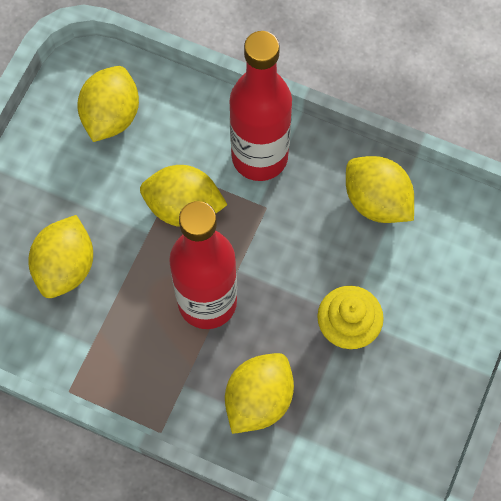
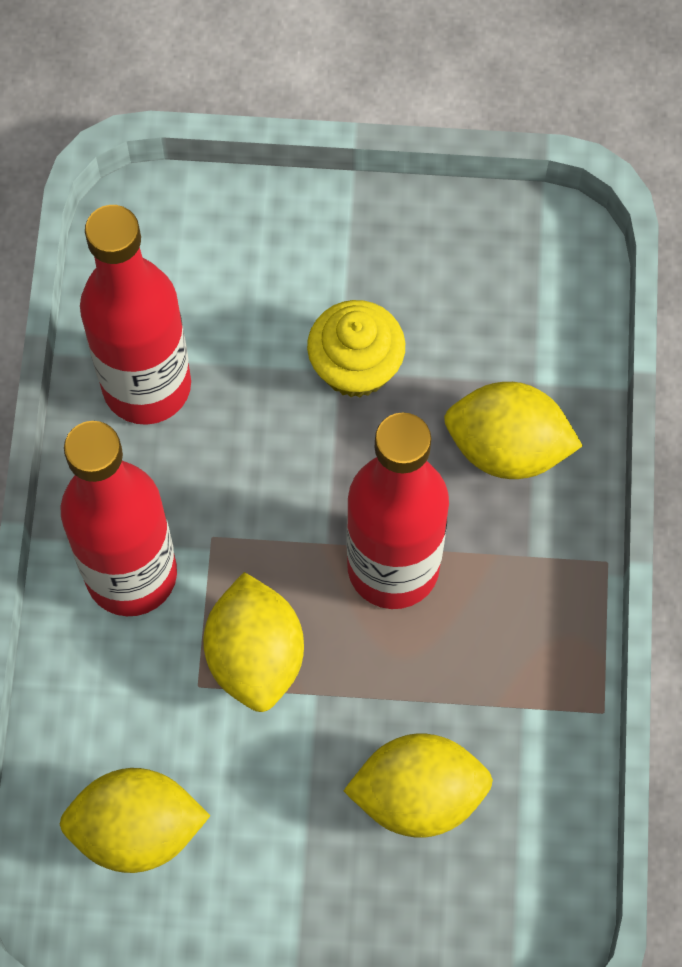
camera: 110 degrees left, 0 degrees up
yellow lemon [346,156,414,223] -> red bottle [80,205,191,425]

